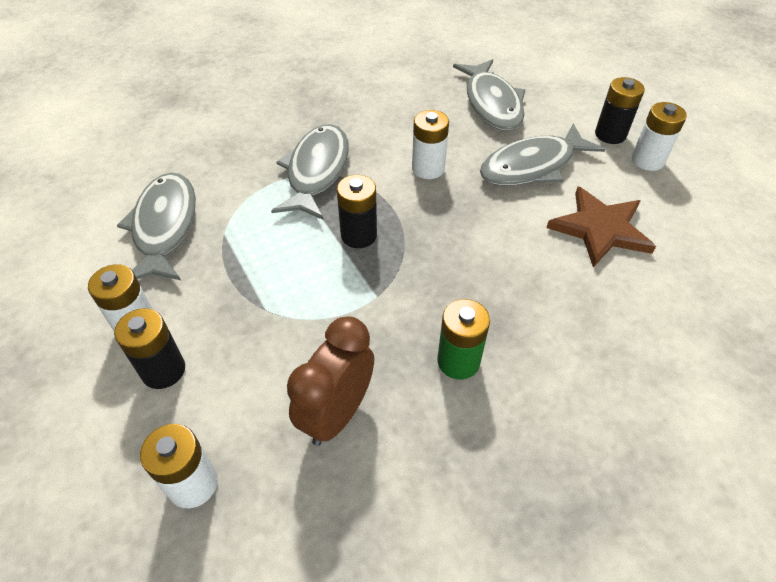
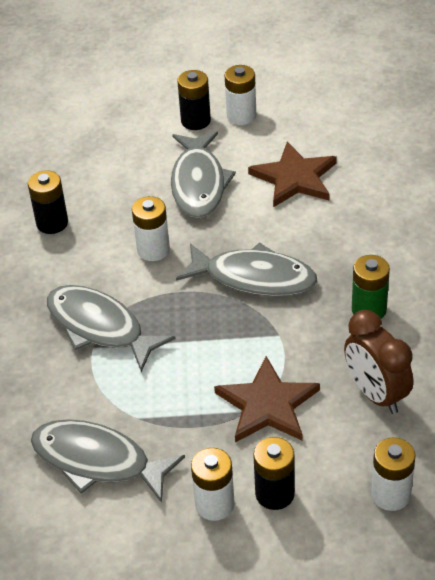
camera: 60 degrees left, 5 degrees down
black battery [337,175,377,248] -> black battery moved to [28,170,68,234]
grey fish [453,59,525,131] -> grey fish moved to [176,242,317,296]
none -> brown star [214,356,320,442]

